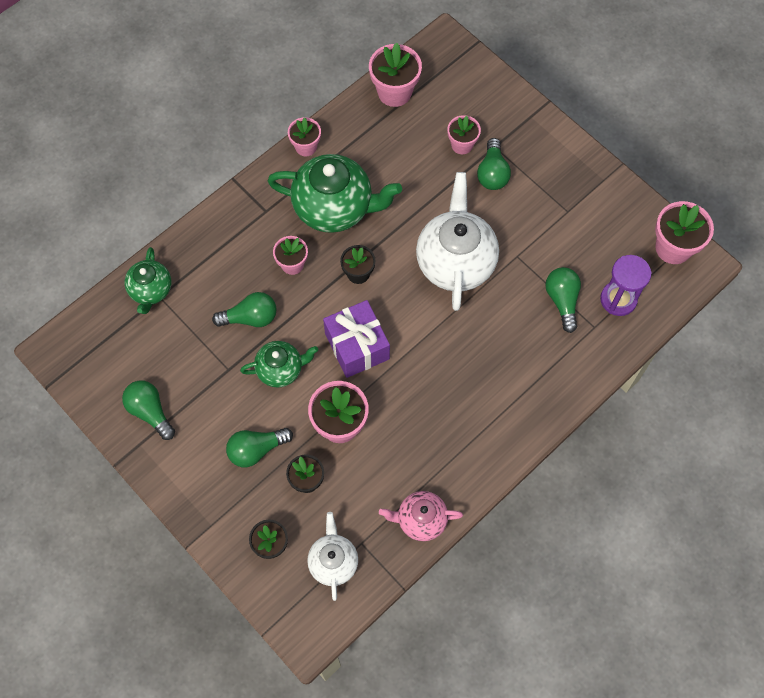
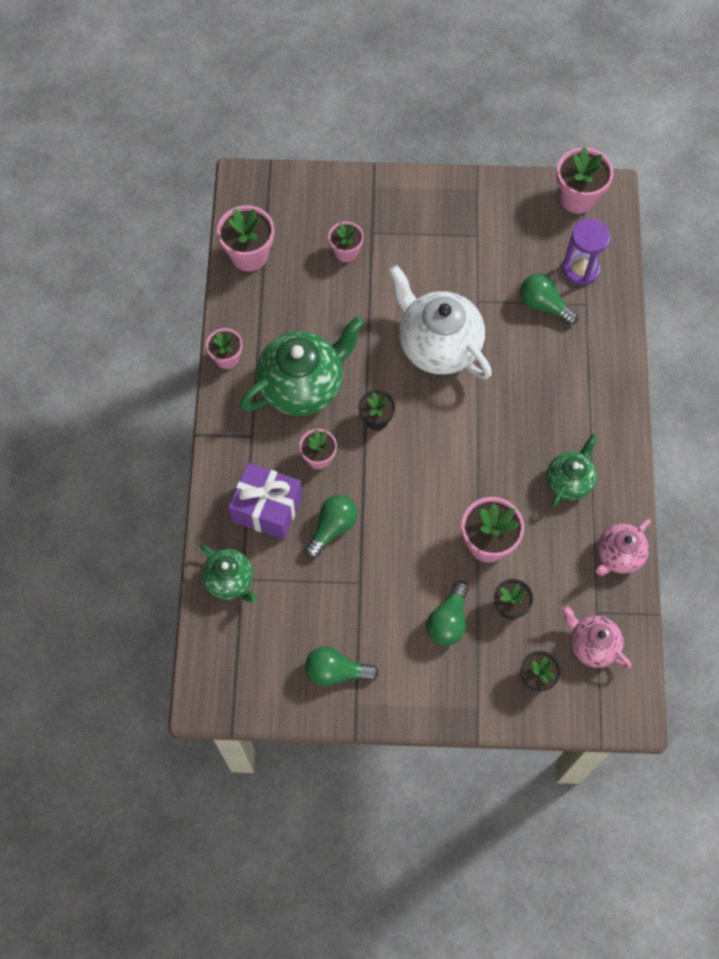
camera: 45 degrees left, 0 degrees up
green teapot [240,341,318,388] -> green teapot moved to [547,434,598,507]
white teapot [307,512,358,601] -> pink teapot [563,605,631,669]
purple gift [323,300,390,378] -> purple gift moved to [228,463,302,540]
green light bulb [477,138,511,190] -> none

